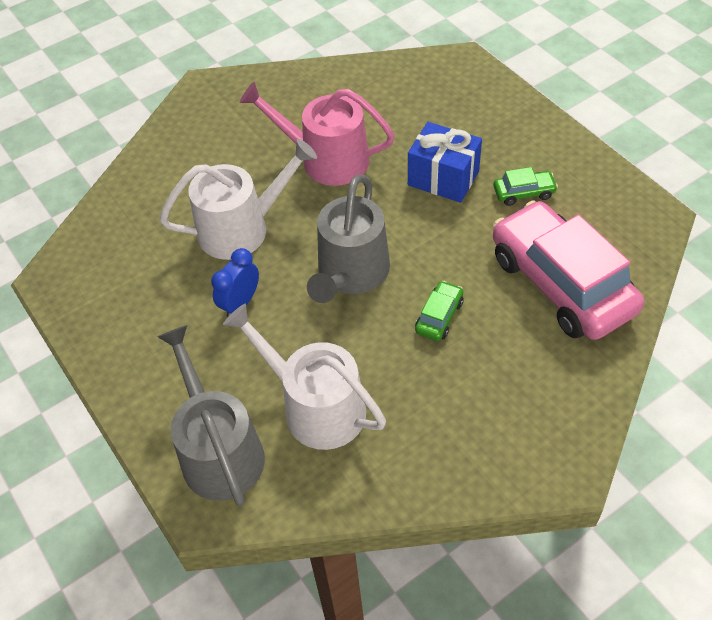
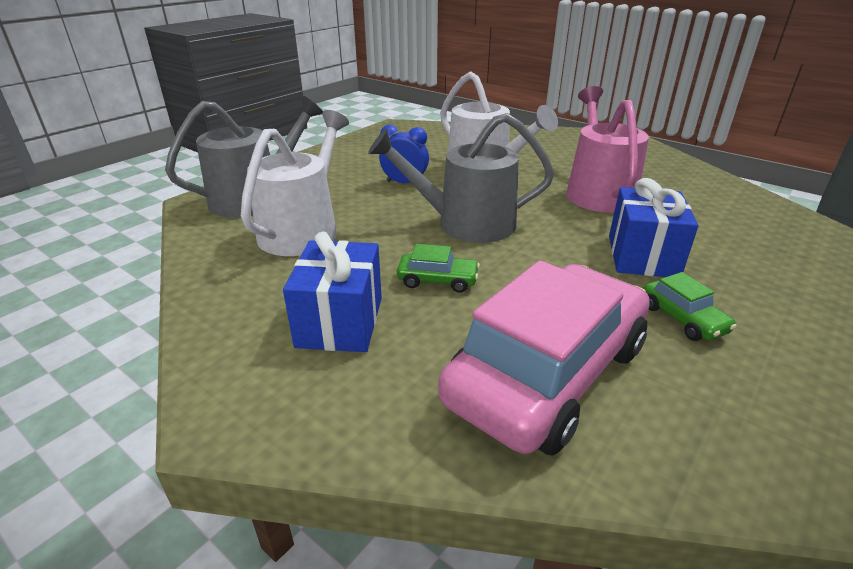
camera: 70 degrees right, 20 degrees down
none -> blue gift [283,232,382,352]

